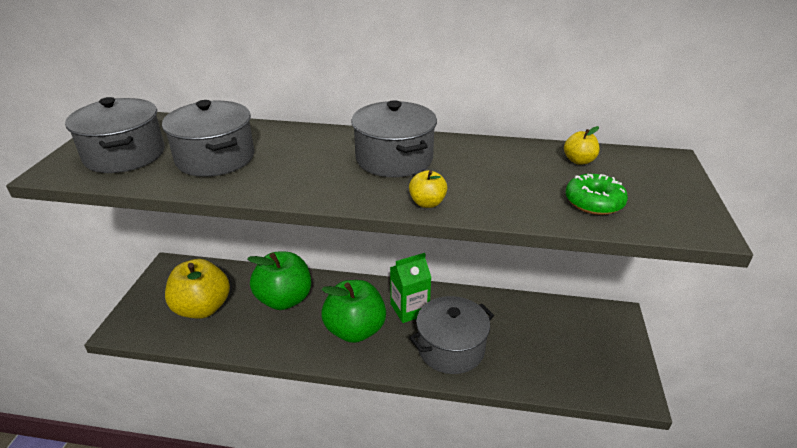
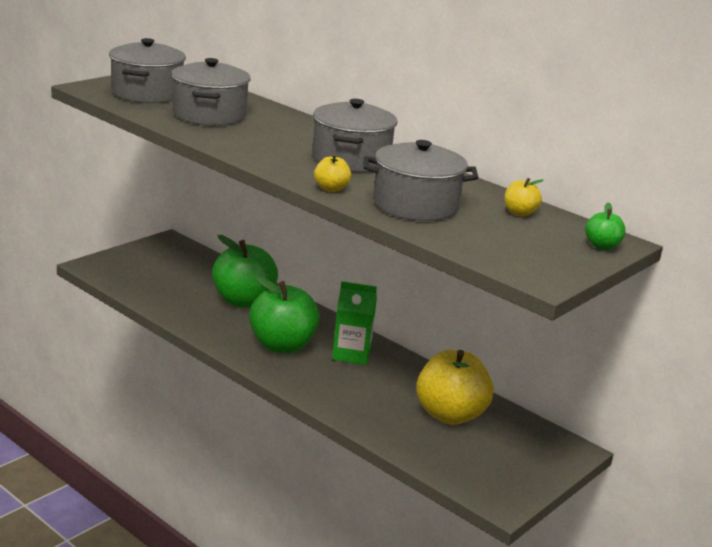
camera: 30 degrees right, 10 degrees down
yellow apple [165,259,230,319] -> yellow apple moved to [416,350,494,425]
grey pot [410,296,494,374] -> grey pot moved to [363,140,478,221]
green donut [565,174,628,215] -> none
none -> green apple [585,202,626,250]

